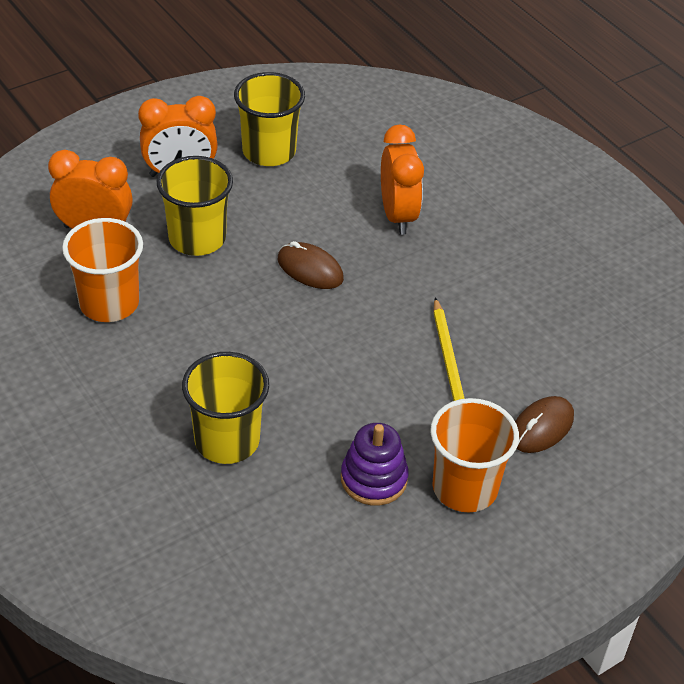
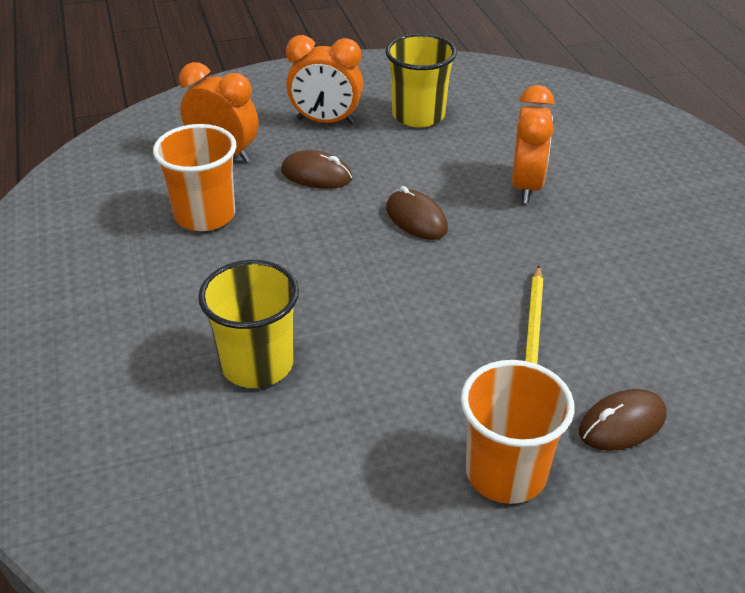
camera: 20 degrees right, 5 degrees down
yellow cup [156,156,233,256] -> brown mouse [281,150,352,189]
purple stacking toy [341,423,409,506] -> none

